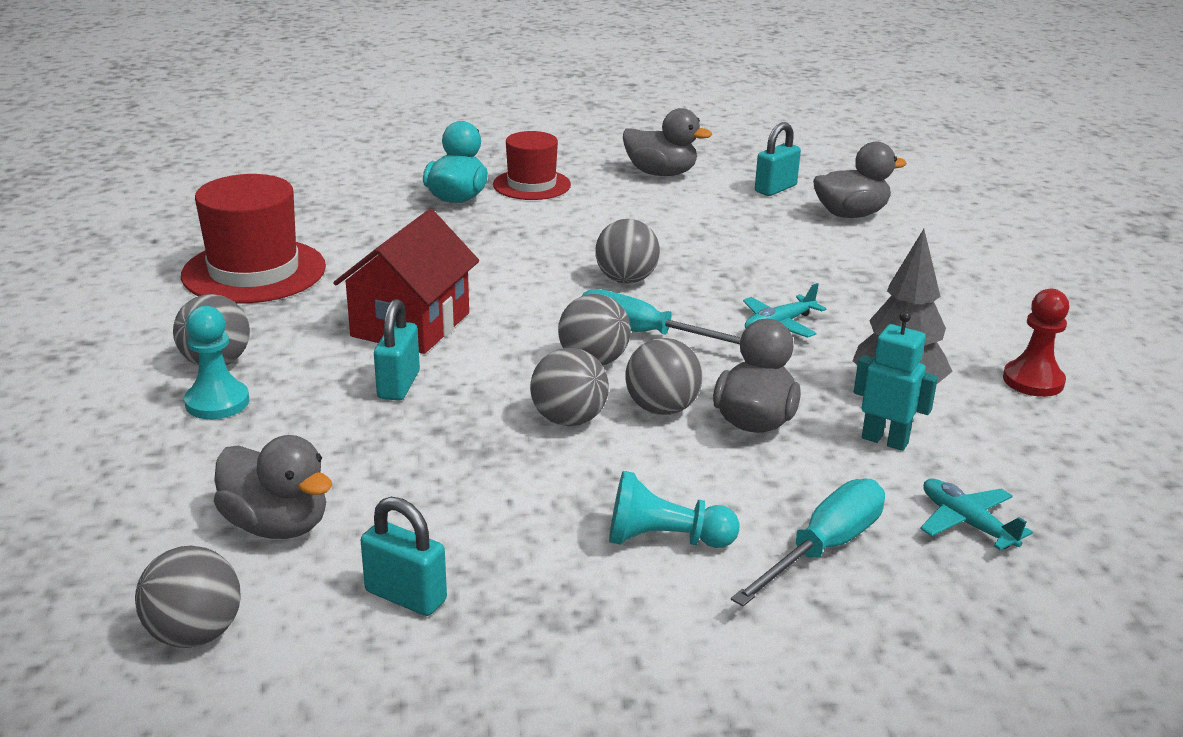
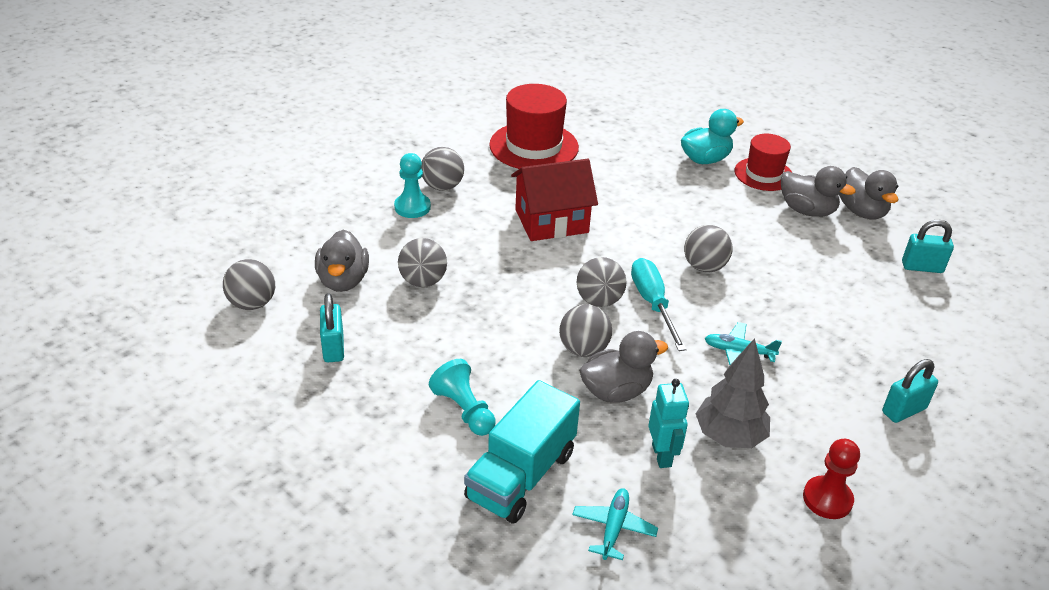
camera: 50 degrees right, 10 degrees up
turquoise padlock [374,299,420,401] -> turquoise padlock moved to [882,359,938,423]
grey ball [530,348,609,426] -> grey ball moved to [398,238,447,287]
turquoise screwdriver [731,478,885,606] -> turquoise truck [464,380,580,524]
grey duck [813,142,907,218] -> grey duck moved to [781,166,856,217]

